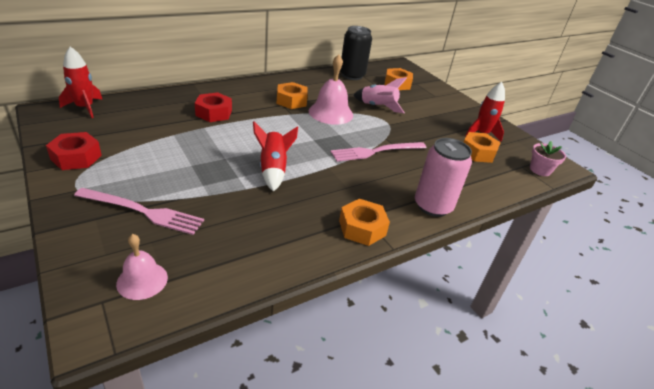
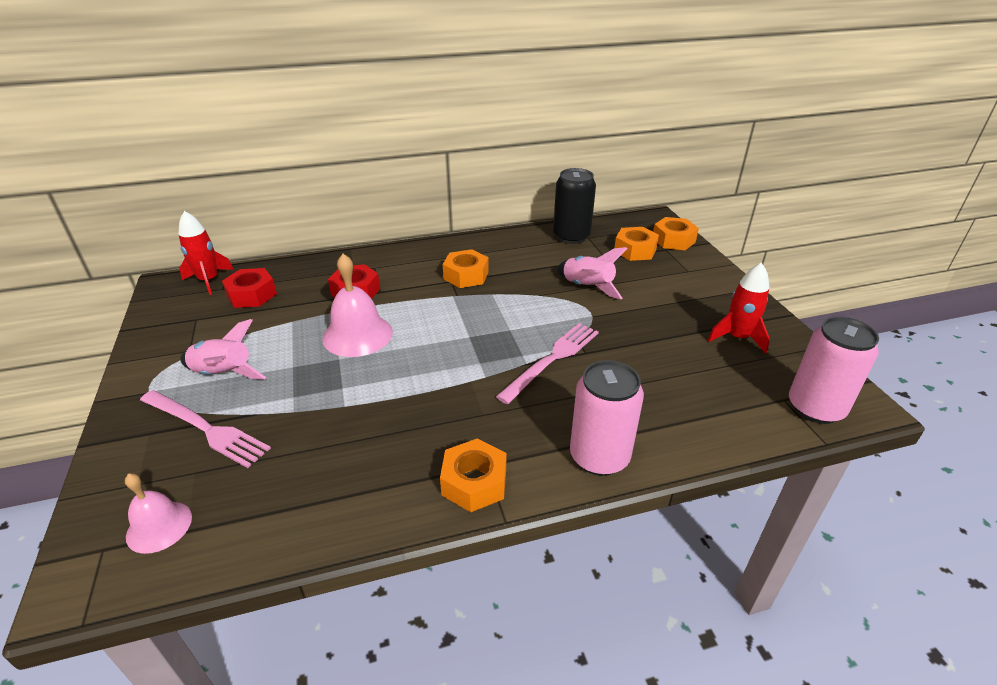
camera: 20 degrees right, 0 degrees up
red nut [46,132,102,170] -> red nut moved to [222,268,277,308]
red rocket [253,121,298,192] -> none
pink bell [309,54,353,125] -> pink bell moved to [322,254,393,357]
pink fork [330,142,427,162] -> pink fork turned 135 degrees clockwise [496,323,599,404]
orange nut [464,132,501,163] -> orange nut moved to [653,217,699,250]
pink flower pot [530,141,566,176] -> pink can [789,317,879,424]
none -> pink rocket [180,319,266,379]

